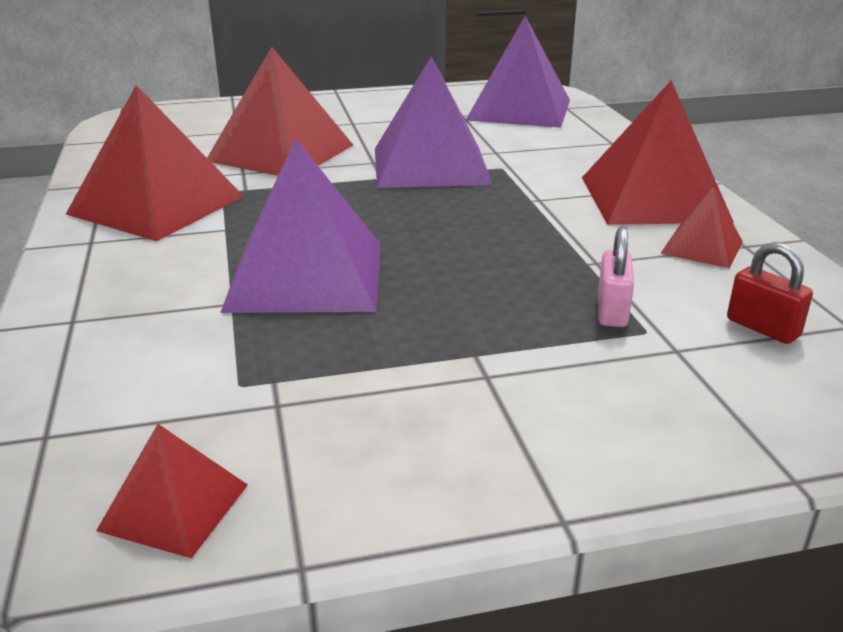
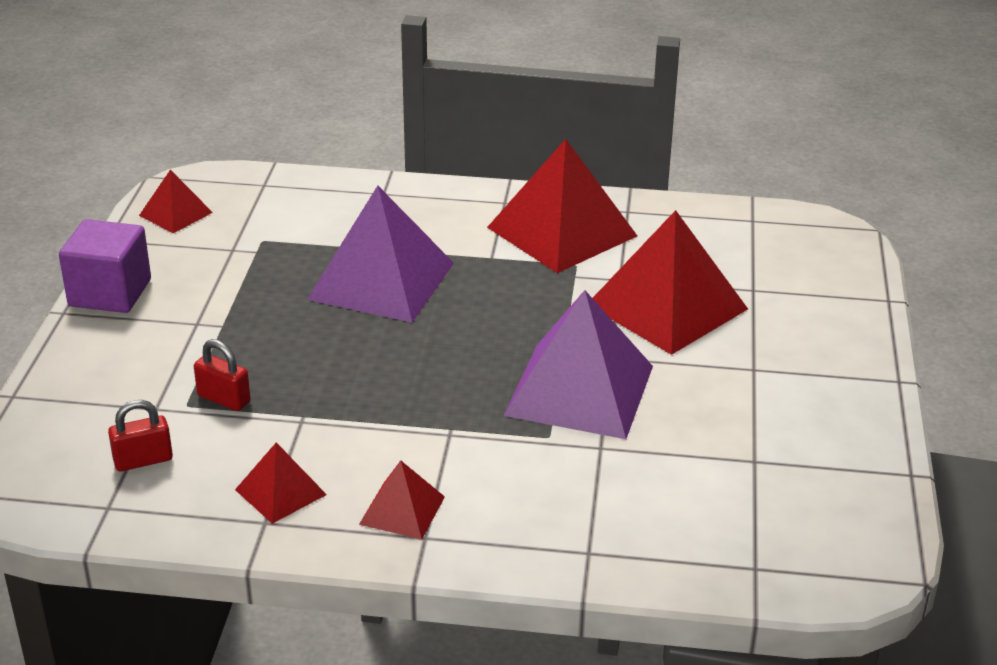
camera: 110 degrees right, 5 degrees up
purple pyramid [466,16,570,128] -> none
red pyramid [582,81,734,225] -> red pyramid [359,460,445,540], size x0.49
pink padlock [598,227,634,327] -> red padlock [194,339,251,411]
none -> purple cube [59,219,151,313]

